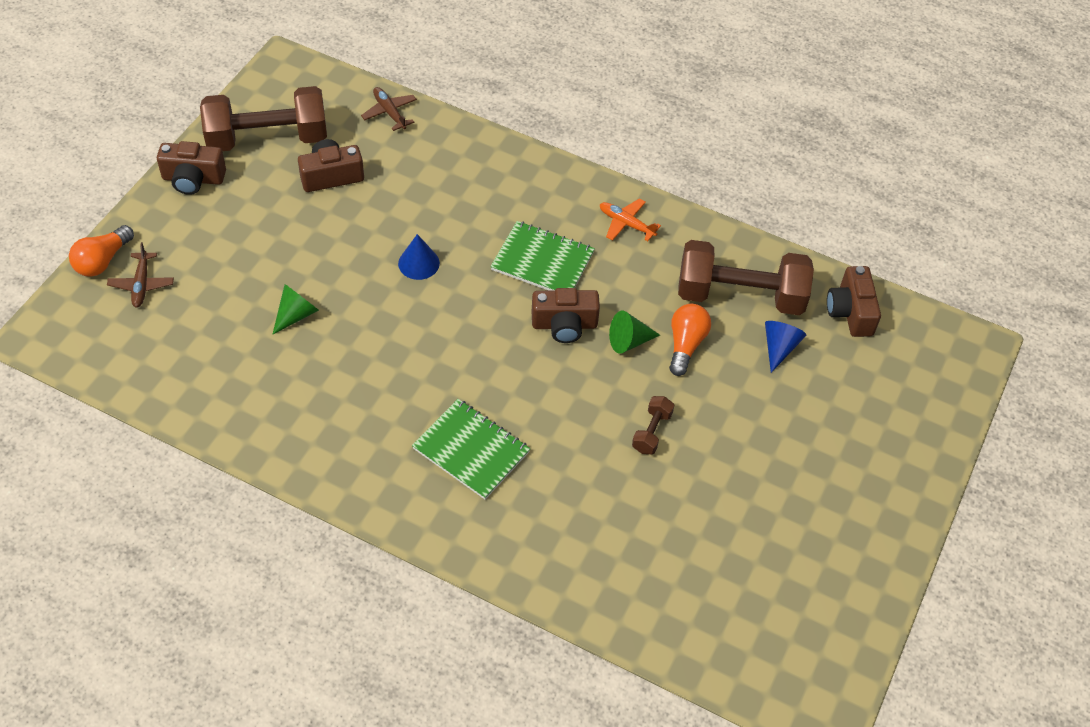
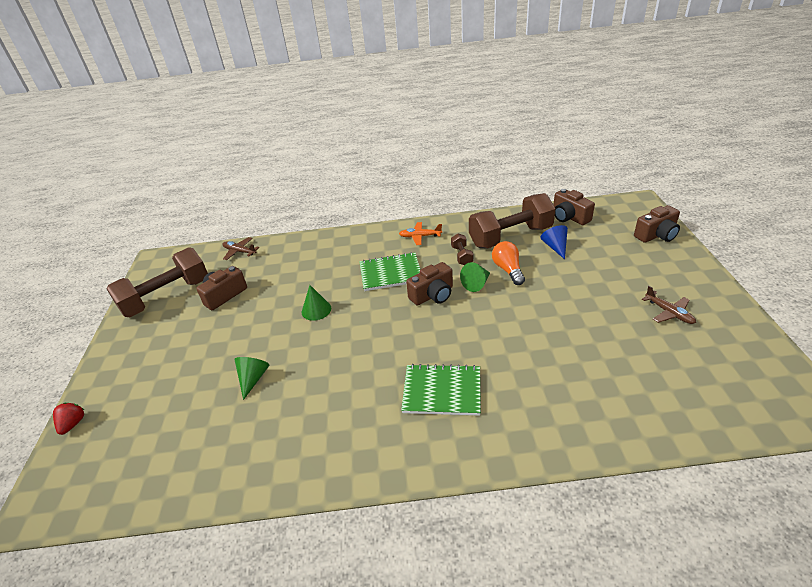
camera: 25 degrees left, 15 degrees down
orange light bulb [69,225,134,277] -> red strawberry [53,403,84,435]
brown plane [107,242,174,308] -> brown plane moved to [642,286,696,324]
brown camera [157,141,226,195] -> brown camera moved to [634,205,680,243]
blue cone [398,234,440,280] -> green cone [302,285,331,321]
brown dumbbell [632,396,674,454] -> brown dumbbell moved to [451,233,473,265]

